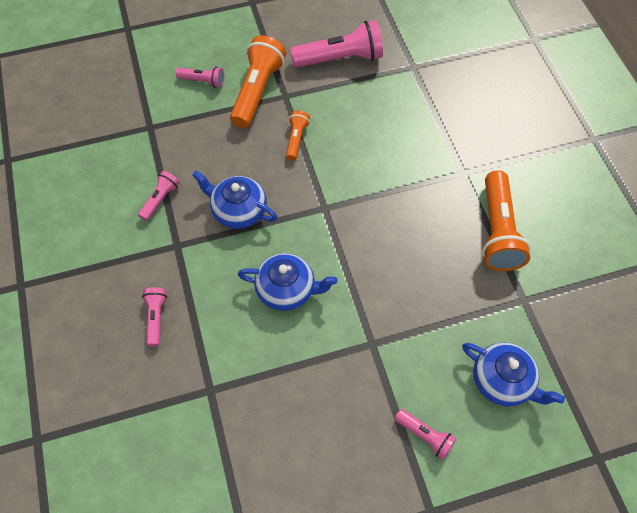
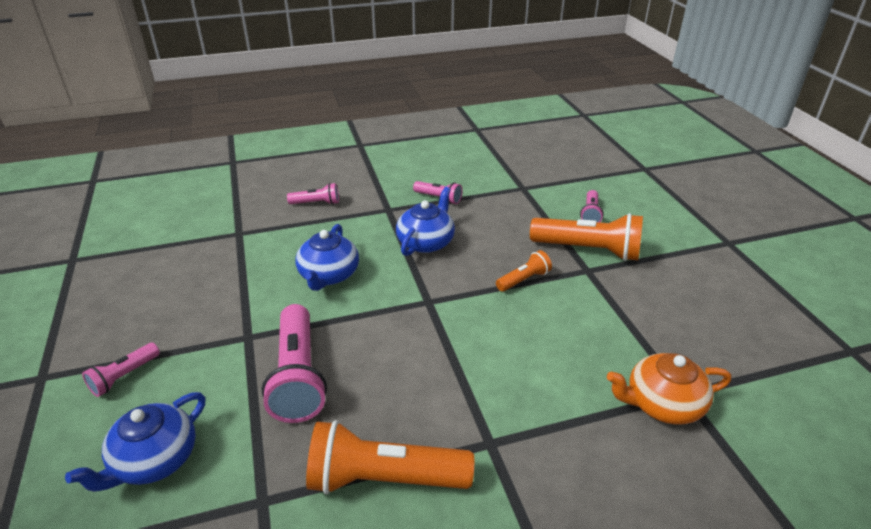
camera: 90 degrees right, 25 degrees down
orange flashlight [286,111,310,160] -> orange flashlight turned 45 degrees counterclockwise [496,250,552,291]
pink flashlight [290,20,383,68] -> pink flashlight moved to [262,304,327,423]
none -> orange teapot [607,353,731,424]

